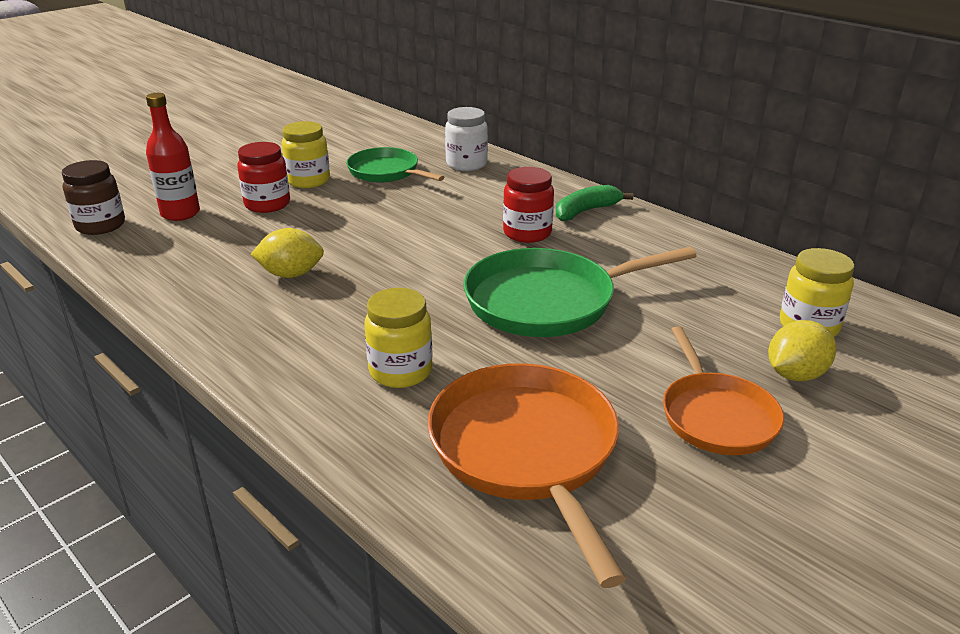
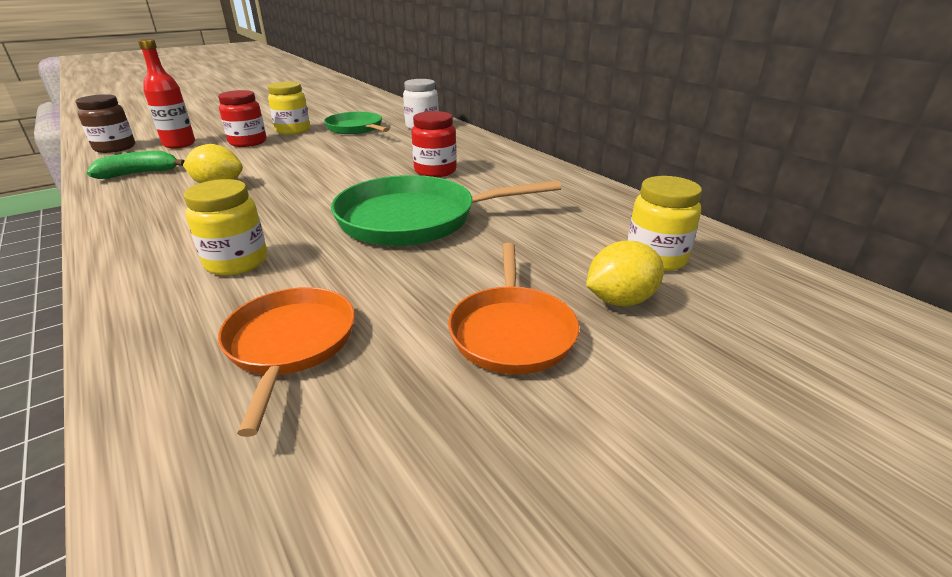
camera: 10 degrees right, 0 degrees up
orange pan [428,363,626,588] -> orange pan [218,287,355,437], size x0.64
green banana [556,185,633,221] -> green banana moved to [87,151,185,179]

